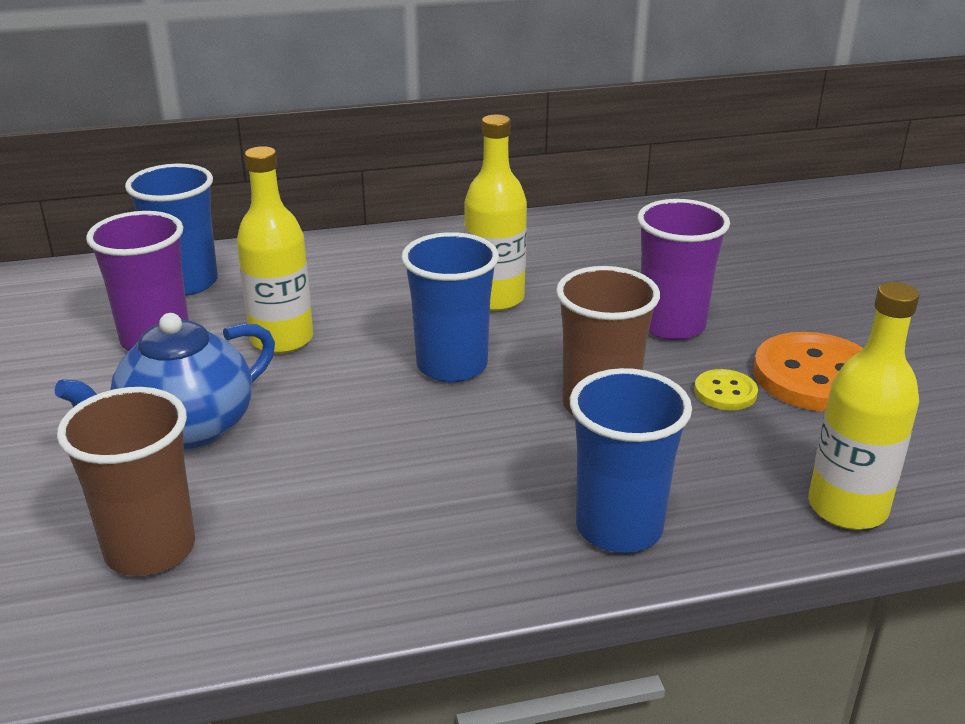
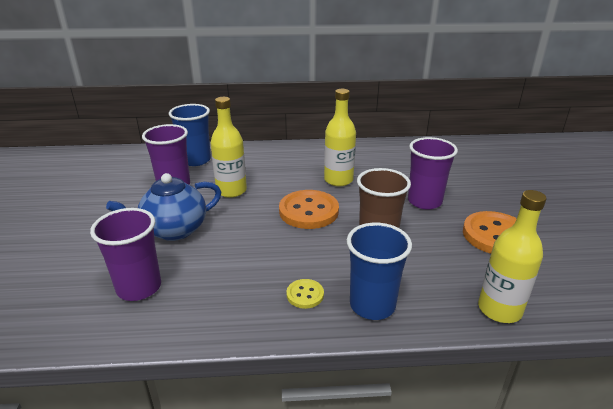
camera: 10 degrees right, 0 degrees up
brown cup [57,387,195,576] -> purple cup [90,208,161,301]
blue cup [401,232,499,382] -> orange button [279,190,339,229]
yellow button [694,369,758,410] -> yellow button moved to [286,279,324,309]

